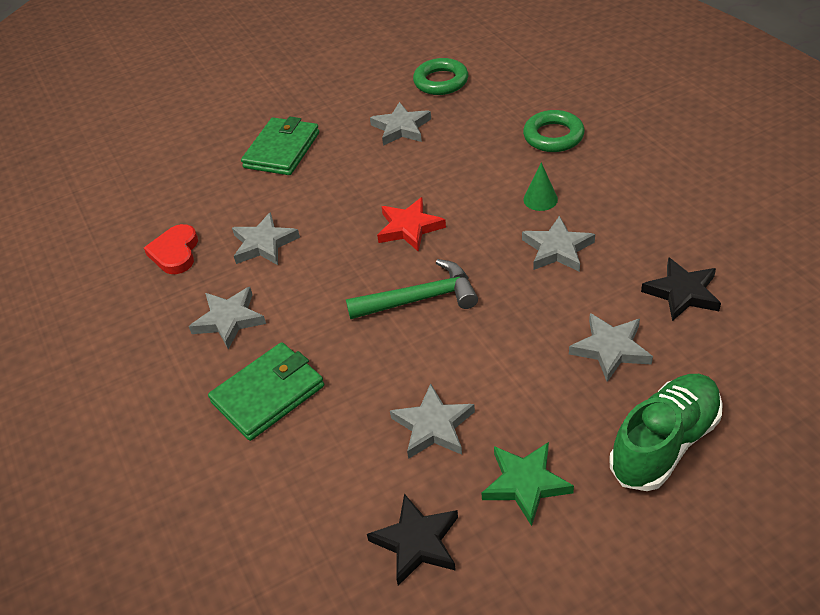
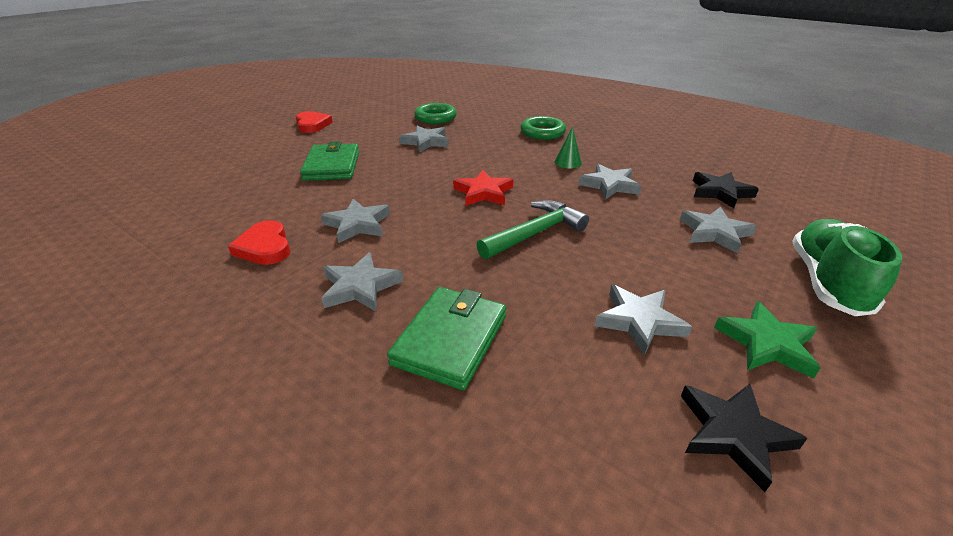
camera: 30 degrees left, 10 degrees down
none -> red heart [296,111,333,133]

